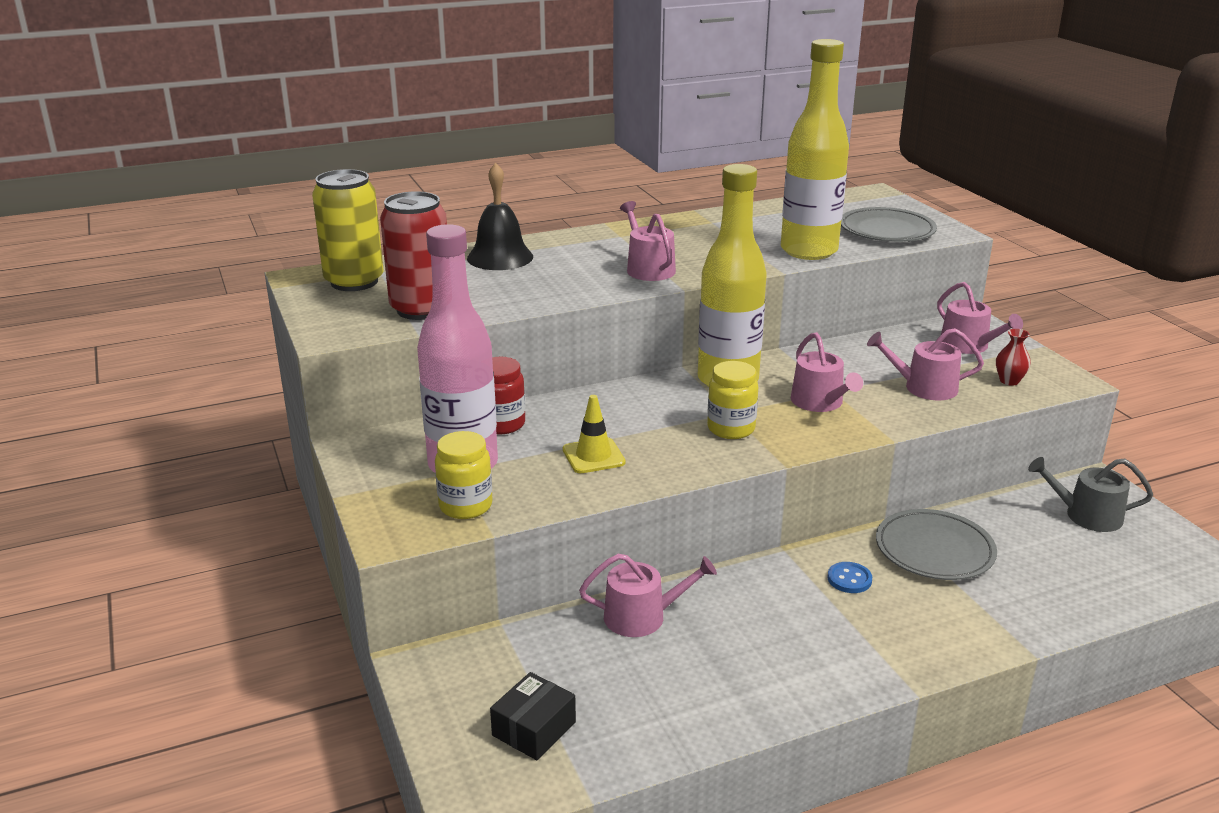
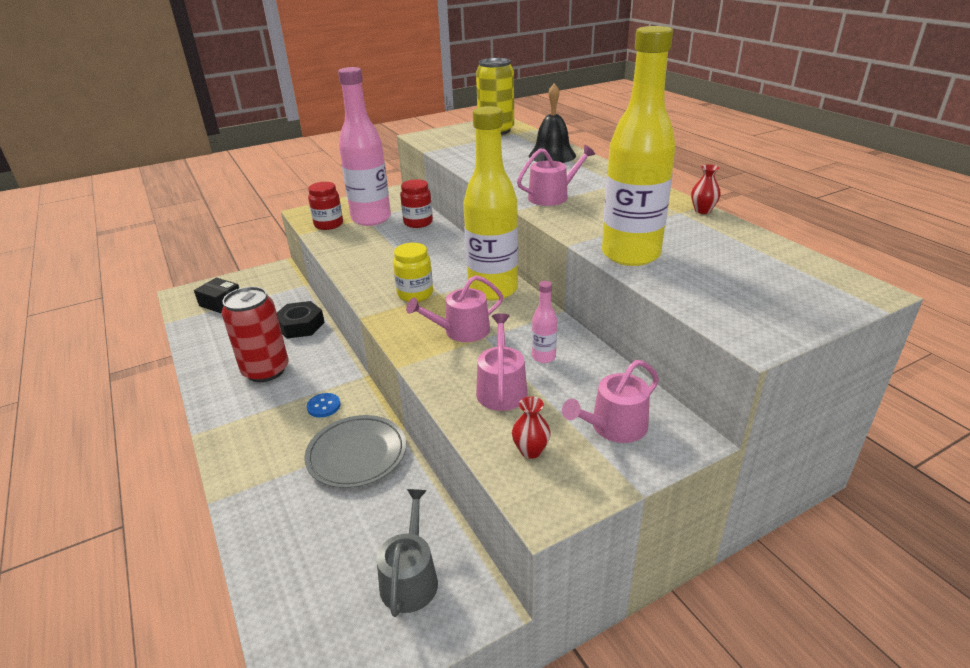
camera: 85 degrees right, 5 degrees up
red can [380,191,447,320] -> red can moved to [222,287,289,382]
yellow jar [435,431,492,519] -> red jar [308,182,343,230]
yellow traffic cone [563,395,626,473] -> none
pink watering can [579,554,717,637] -> black nut [277,301,325,339]
grey plate [841,207,937,242] -> none
none -> pink bottle [532,281,557,363]
none -> red vase [691,164,721,214]

